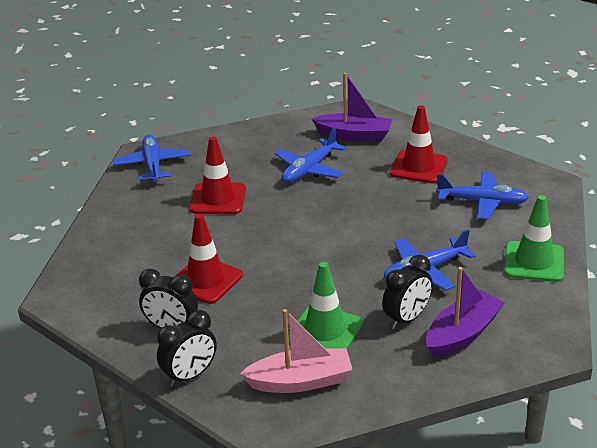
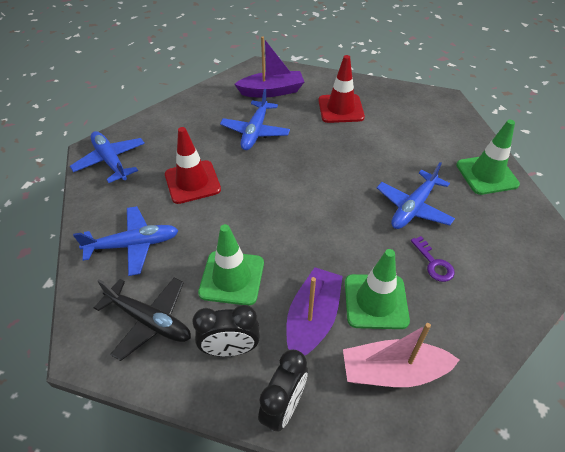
camera: 25 degrees left, 15 degrees up
red traffic cone [177,214,243,304] -> green traffic cone [198,224,264,306]
pink boat [240,309,353,393] -> pink boat turned 150 degrees counterclockwise [343,323,459,387]
black clock [382,255,433,329] -> purple key [411,236,455,282]
purple boat [426,267,505,358] -> purple boat moved to [286,267,343,356]
blue plane [436,172,529,220] -> blue plane moved to [73,206,179,276]
none -> black plane [94,278,191,361]

